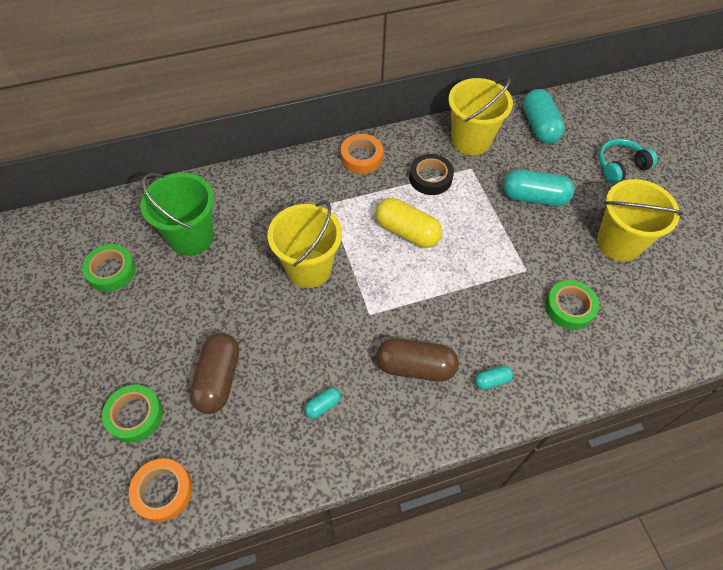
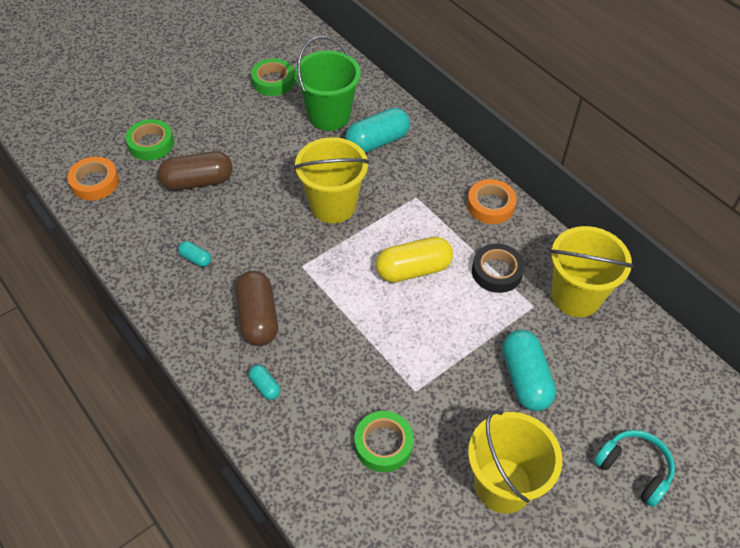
camera: 70 degrees right, 5 degrees down
yellow capsule [375,198,442,248] -> yellow capsule turned 60 degrees clockwise [376,237,453,283]
turquoise capsule [523,89,565,144] -> turquoise capsule moved to [345,108,410,153]

